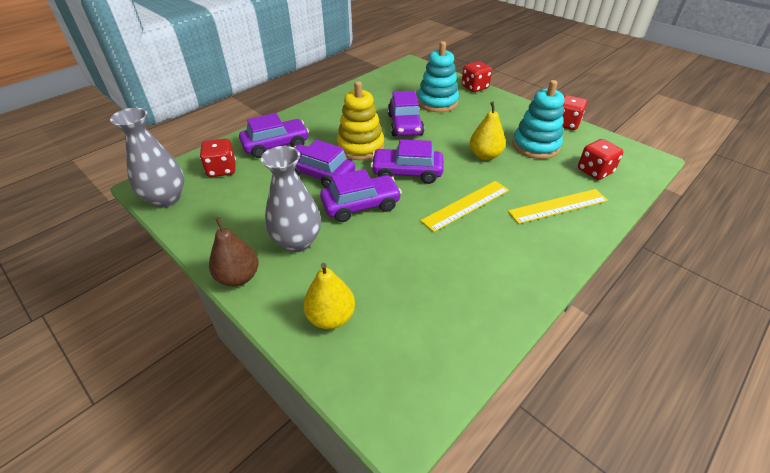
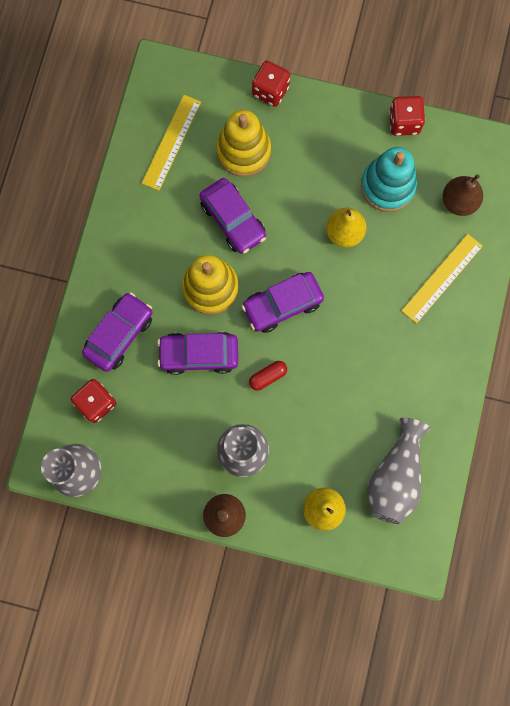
camera: 30 degrees left, 35 degrees up
purple car [320,169,402,222] -> red capsule [249,361,287,391]
turquoise stacking toy [417,41,459,112] -> yellow stacking toy [216,110,271,177]
yellow ruler [420,181,509,232] -> yellow ruler moved to [141,95,201,191]
red dice [578,139,623,180] -> brown pear [443,174,483,216]
none -> grey vase [367,418,431,524]

